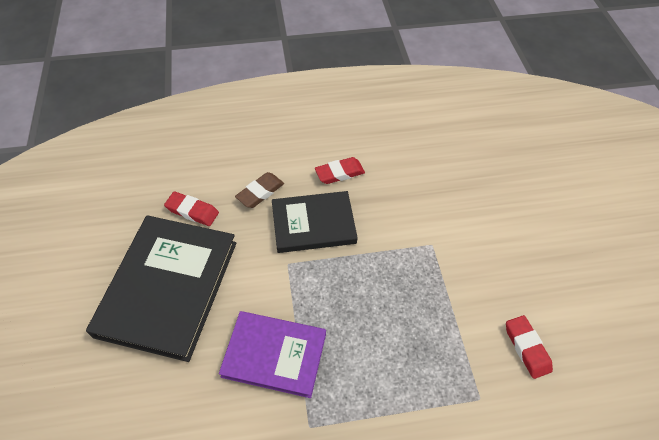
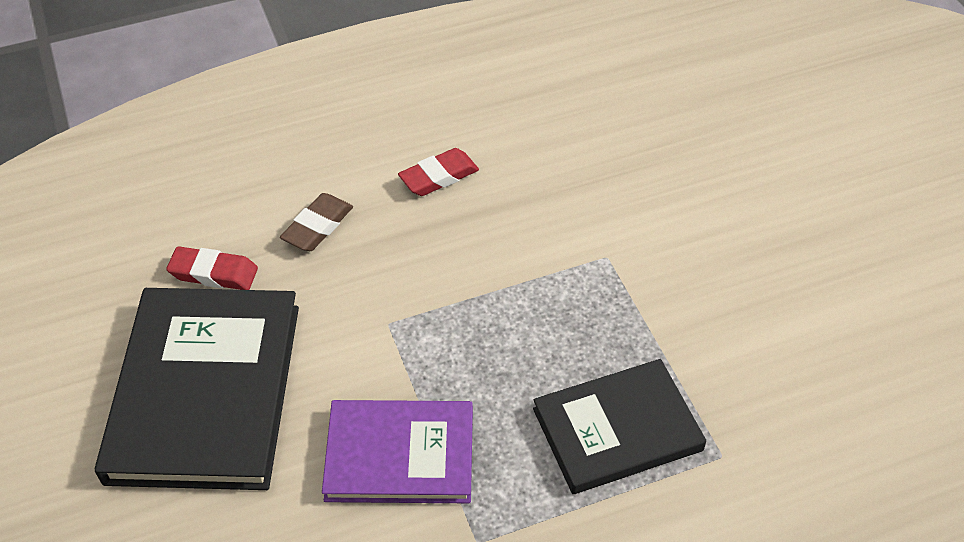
camera: 10 degrees left, 5 degrees down
black book [272,191,358,253] -> black book moved to [533,359,706,494]
red eraser [506,315,553,379] -> none

